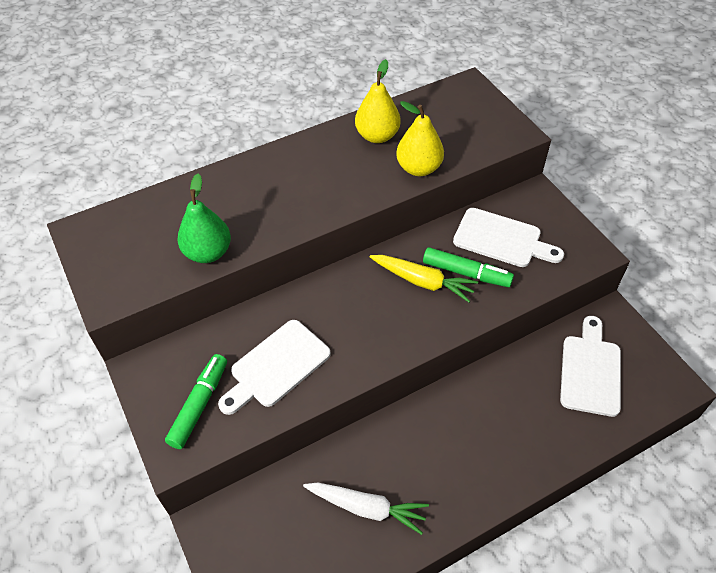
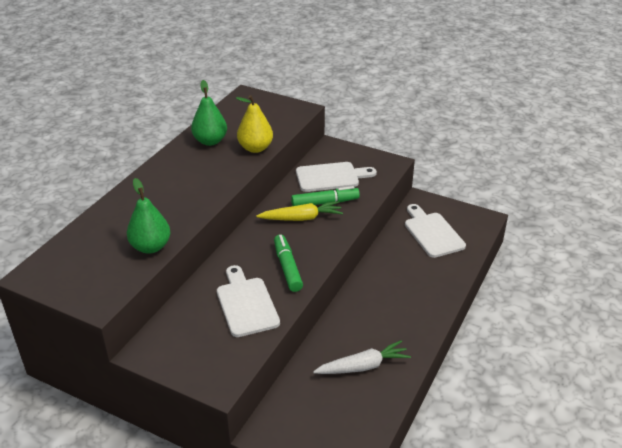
camera: 35 degrees left, 15 degrees down
green marker [165,354,227,449] -> green marker moved to [274,235,303,292]
white cutting board [218,320,331,415] -> white cutting board turned 150 degrees clockwise [217,265,280,337]
yellow pear [355,59,401,143] -> green pear [191,80,227,146]

